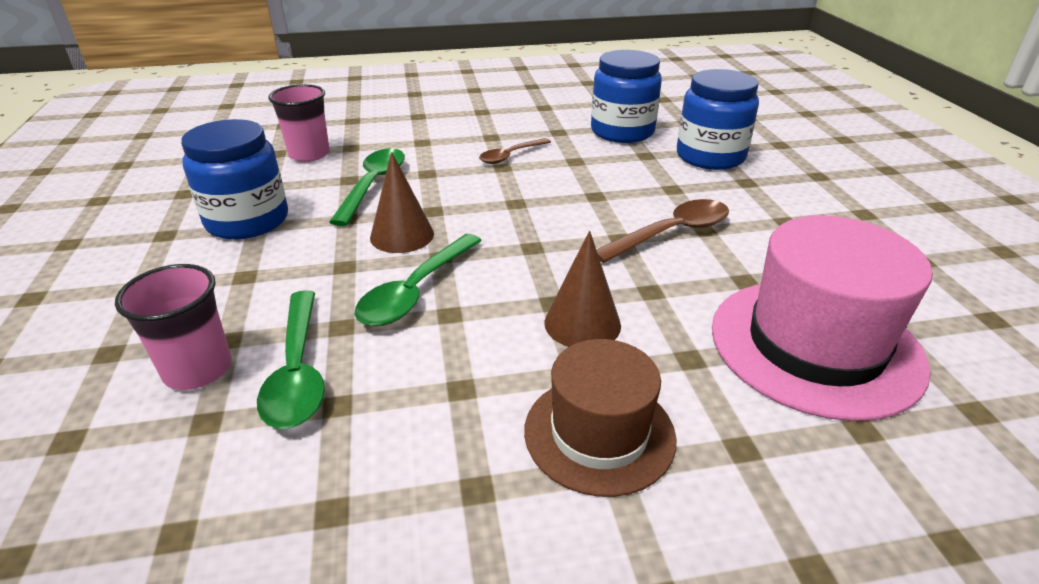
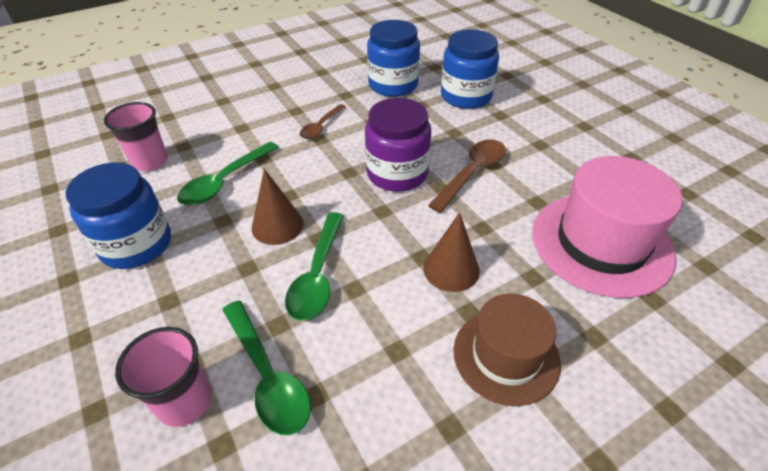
camera: 20 degrees left, 10 degrees up
green spoon [329,148,405,226] -> green spoon turned 135 degrees counterclockwise [177,142,279,206]
none -> purple jar [365,98,431,192]

